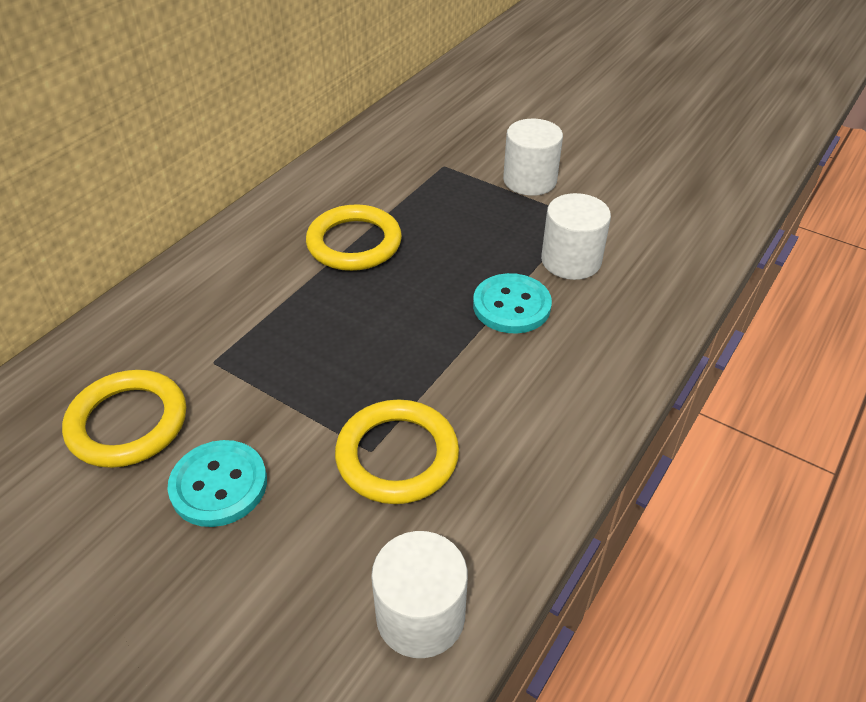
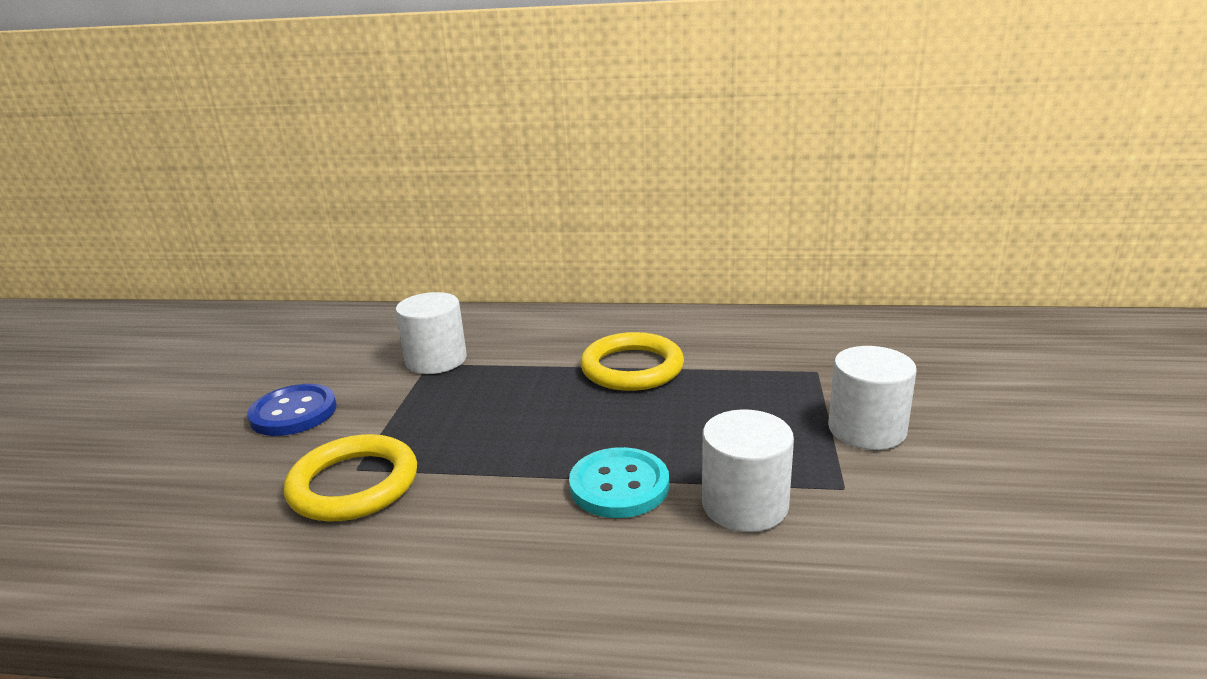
camera: 65 degrees right, 20 degrees down
yellow ring [62,370,186,468] -> none
turquoise button [167,440,267,527] -> blue button [247,384,337,436]
white cylinder [371,531,468,658] -> white cylinder moved to [395,292,467,374]

